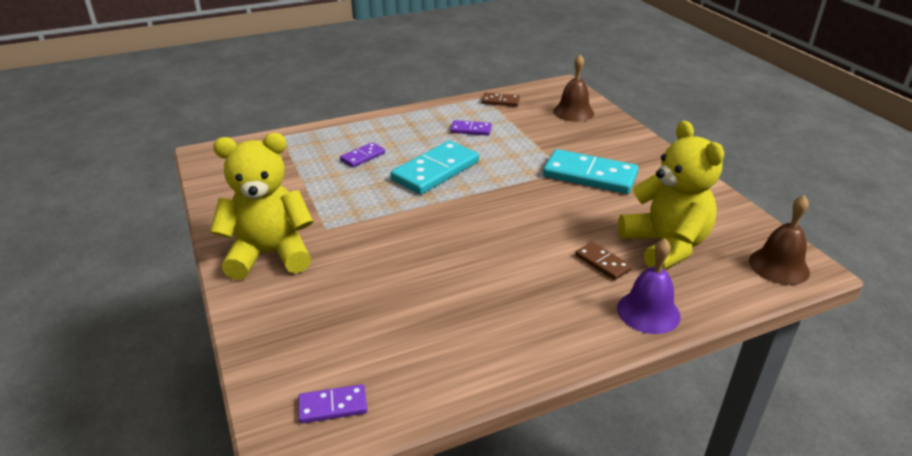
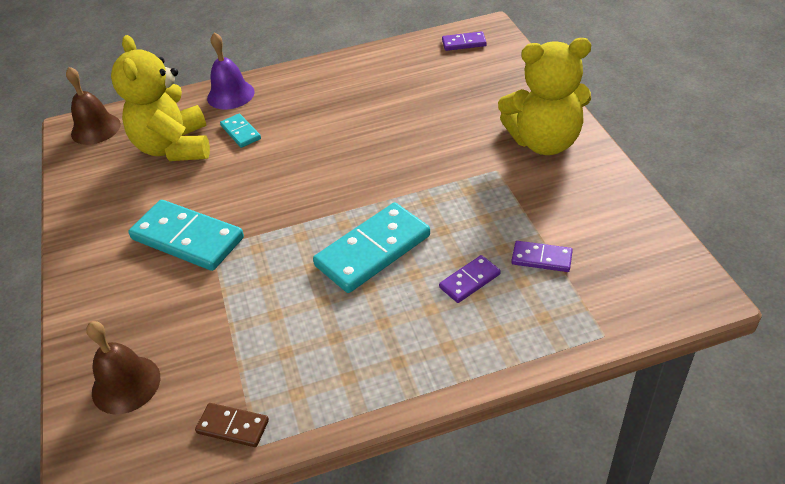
camera: 170 degrees left, 10 degrees up
purple domino [450,120,492,136] -> purple domino moved to [511,241,573,272]
brown domino [575,242,632,280] -> turquoise domino [220,114,261,148]

